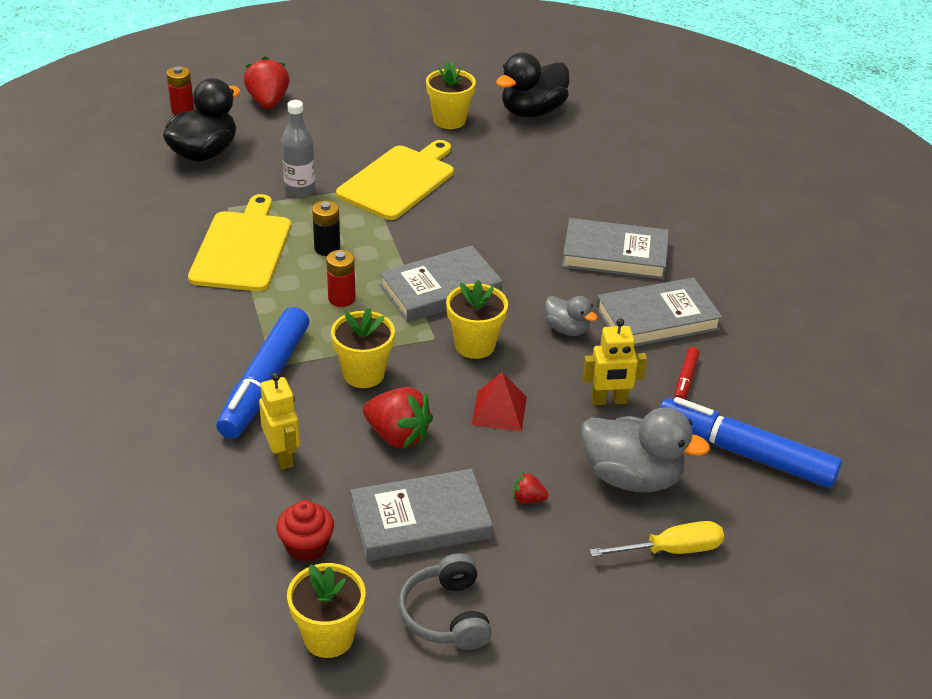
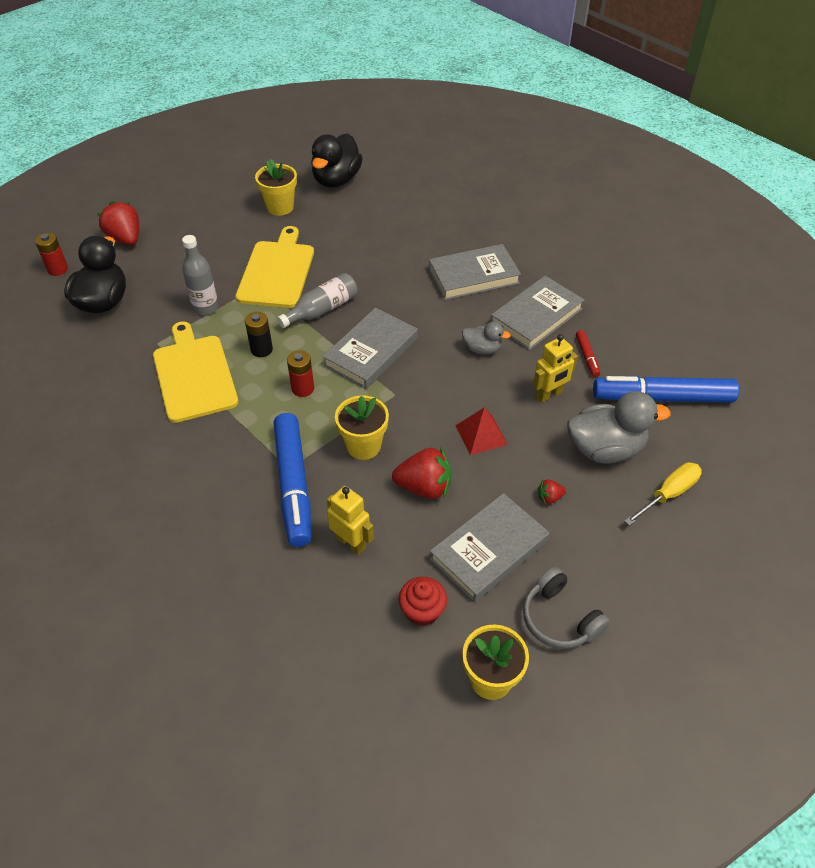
camera: 25 degrees left, 10 degrees up
yellow flower pot [446,280,508,359] -> none
none -> grey bottle [277,273,358,328]

